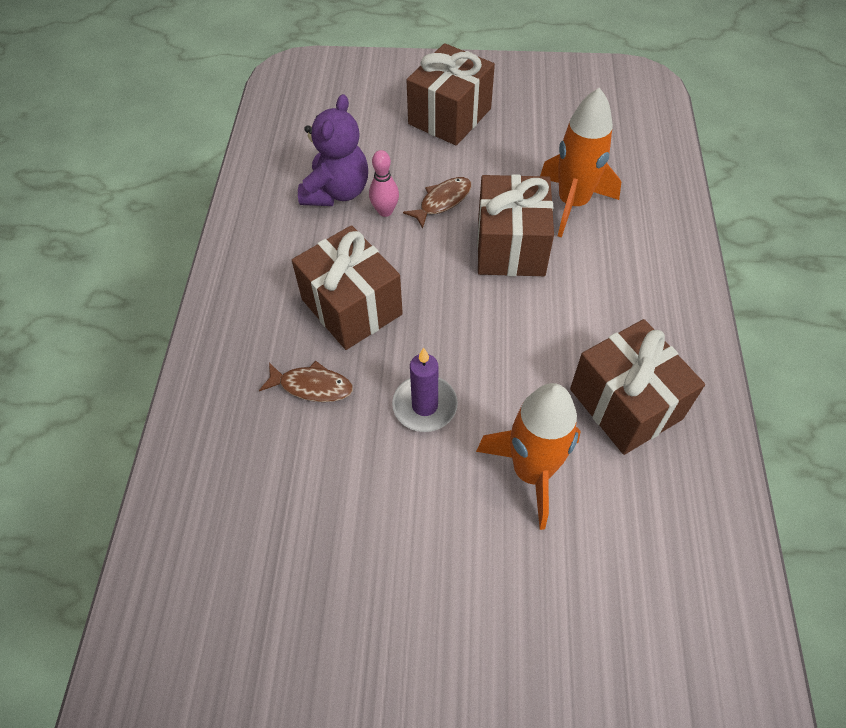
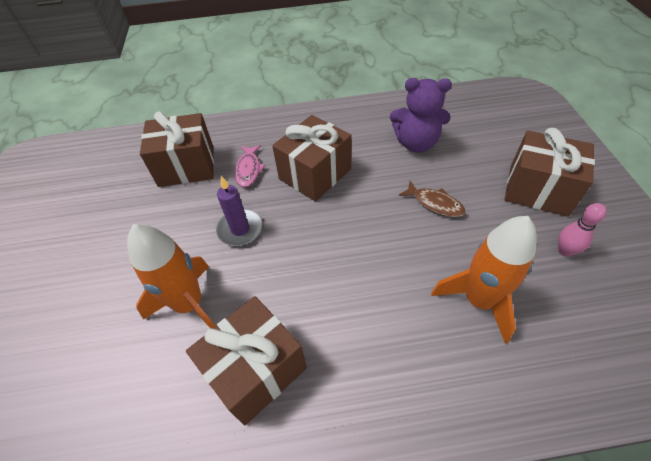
camera: 80 degrees right, 5 degrees down
brown fish [259,361,353,402] -> pink fish [235,145,266,188]
pink bowling pin [369,150,399,217] -> pink bowling pin moved to [558,203,607,257]
brown gift [477,174,554,276] -> brown gift moved to [140,111,214,187]

